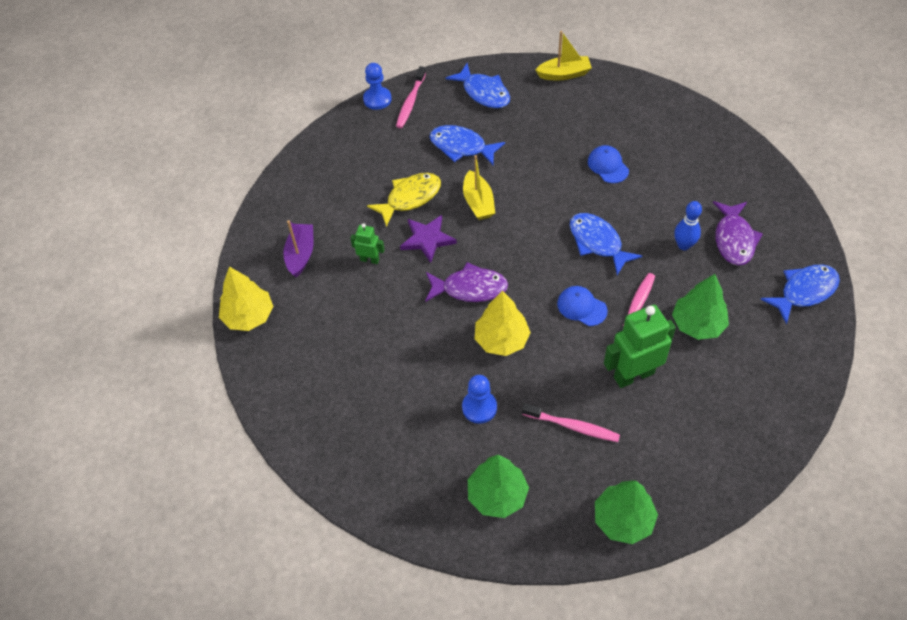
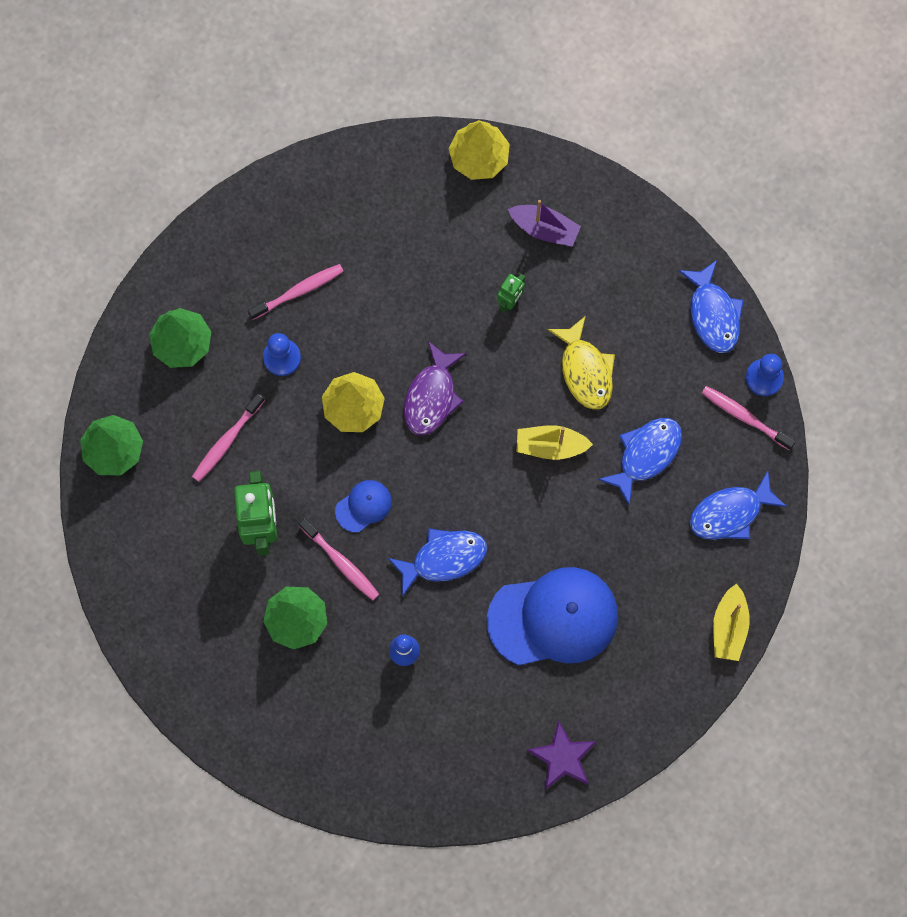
camera: 105 degrees right, 20 degrees up
purple star [400,215,457,263] -> purple star moved to [527,720,597,790]
blue cap [588,145,629,183] -> blue cap [487,567,618,665], size x2.18
purple fish [713,201,763,266] -> none
blue fish [761,264,840,324] -> blue fish moved to [678,260,744,353]
none -> pink toothbrush [248,264,344,320]

